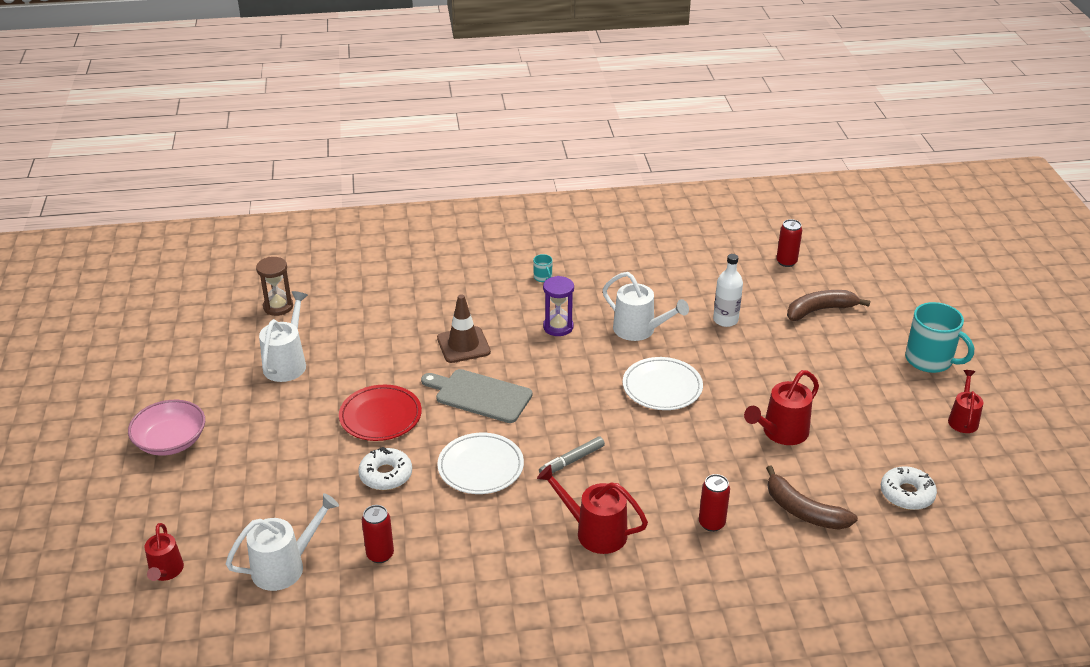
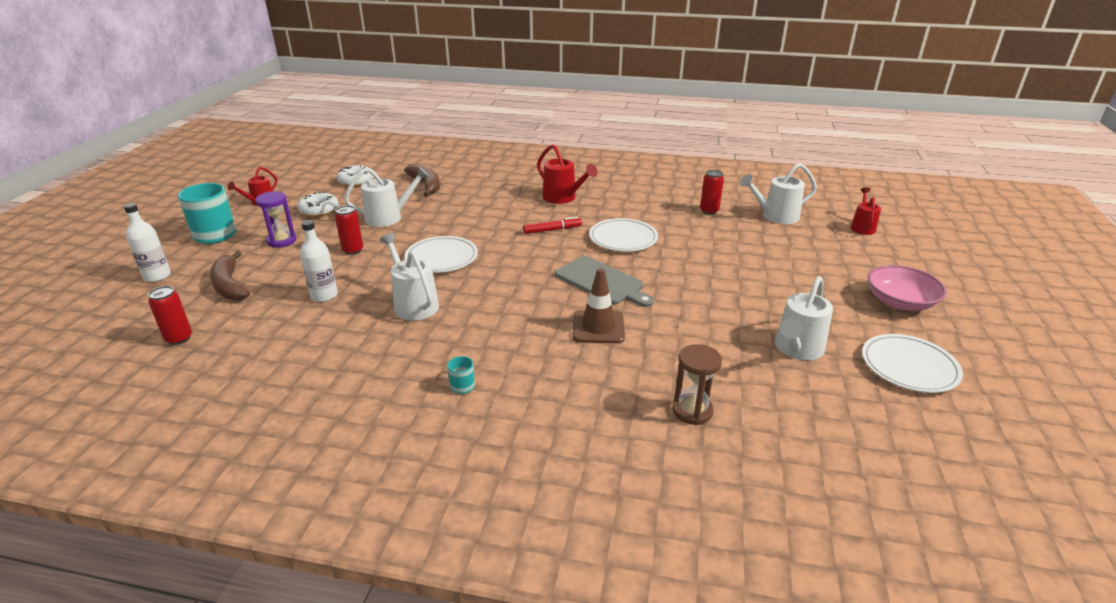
camera: 160 degrees left, 5 degrees down
brown hourglass [256,257,293,316] -> brown hourglass moved to [672,344,722,425]
red plate [339,385,422,441] -> none
white donut [359,447,412,490] -> white donut moved to [297,192,339,217]
grey marker [539,436,605,473] -> red marker [523,217,582,234]
purple hourglass [543,276,574,336] -> purple hourglass moved to [255,191,296,248]
red can [699,474,730,532] -> red can moved to [335,205,363,255]
red watering can [744,370,819,445] -> white watering can [344,167,429,227]
brown banana [787,290,870,321] -> brown banana turned 60 degrees clockwise [210,251,250,300]
none -> white bottle [124,203,171,282]
none -> white plate [862,334,963,393]

